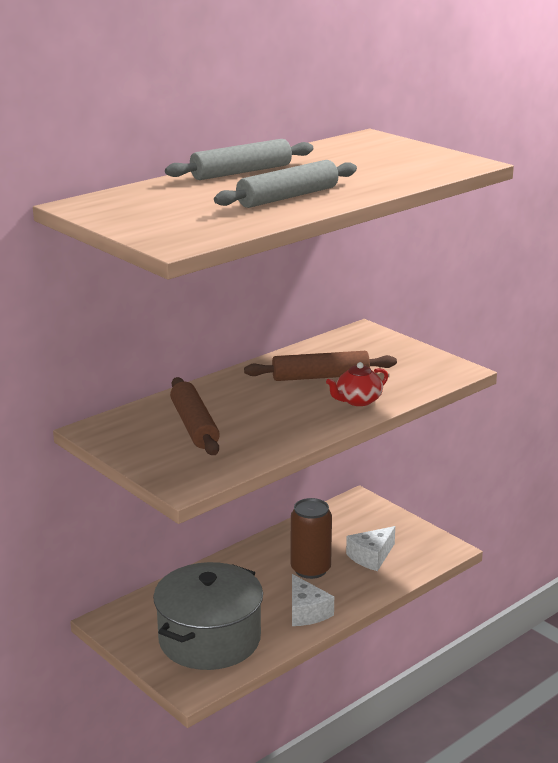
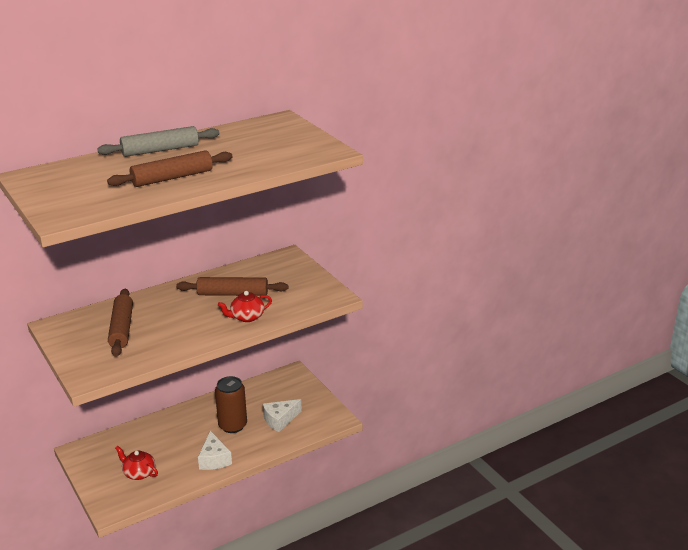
camera: 10 degrees right, 5 degrees up
grey pot [153,562,263,670] -> red teapot [115,446,158,480]
grey rolling pin [214,160,357,208] -> brown rolling pin [107,150,233,187]

